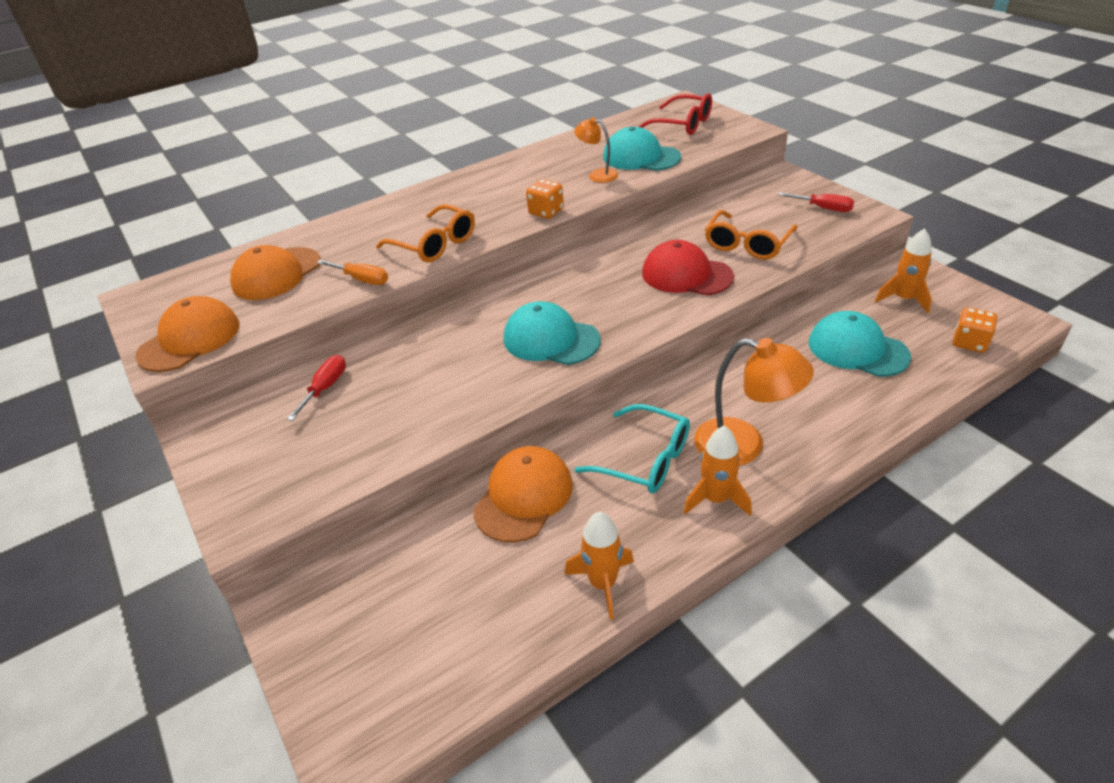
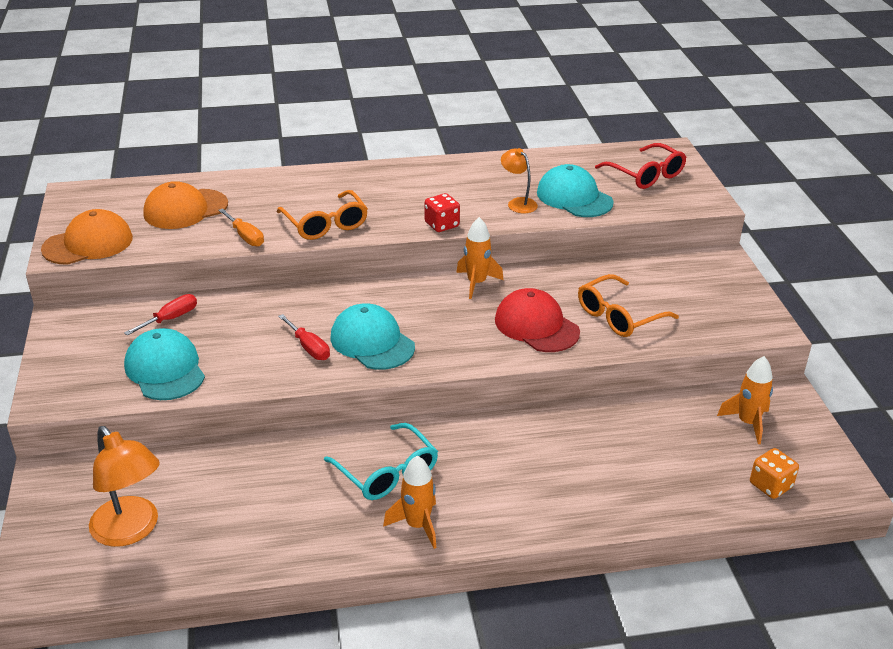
camera: 20 degrees right, 5 degrees down
orange cap [473,446,573,542] -> none
orange dice [526,179,564,219] -> red dice [425,193,460,232]
orange rocket [564,512,634,620] -> orange rocket moved to [456,217,503,299]
orange lamp [694,338,814,466] -> orange lamp moved to [89,426,160,547]
red screwdriver [778,192,854,212] -> red screwdriver moved to [278,314,330,360]
turquoise cap [809,311,911,377] -> turquoise cap moved to [124,328,205,400]

